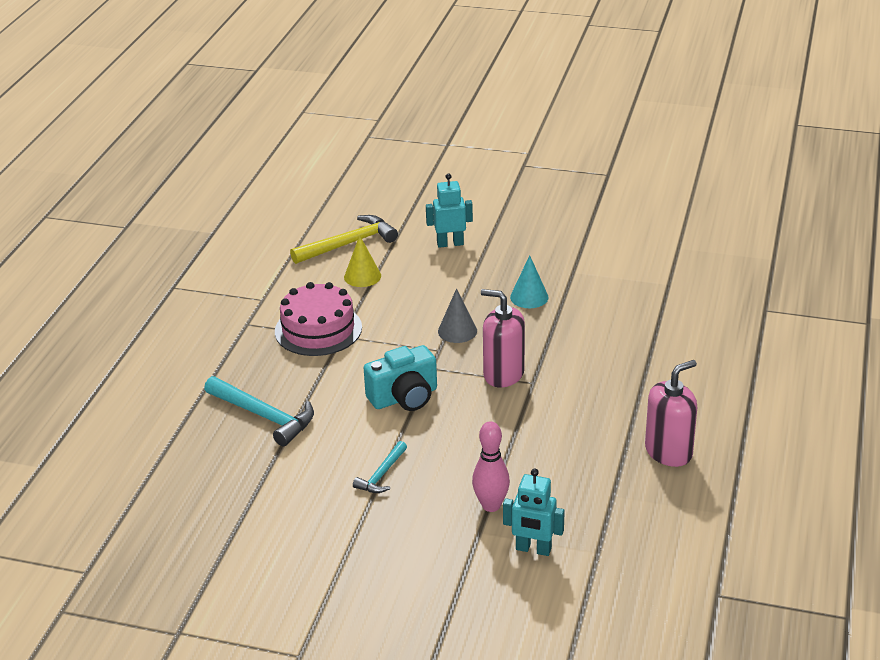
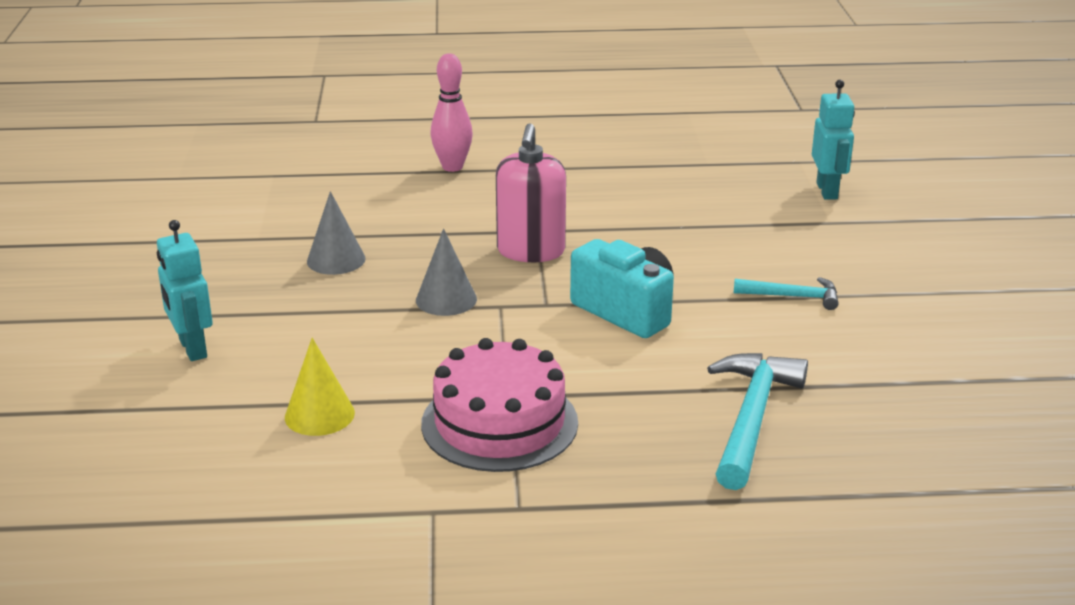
camera: 110 degrees left, 5 degrees down
yellow hammer [290,215,398,264] -> none
pink bowling pin [472,421,510,512] -> pink bowling pin moved to [430,53,473,172]
turquoise cone [510,255,549,308] -> grey cone [307,191,366,275]
pink soap dispenser [645,360,697,467] -> none

